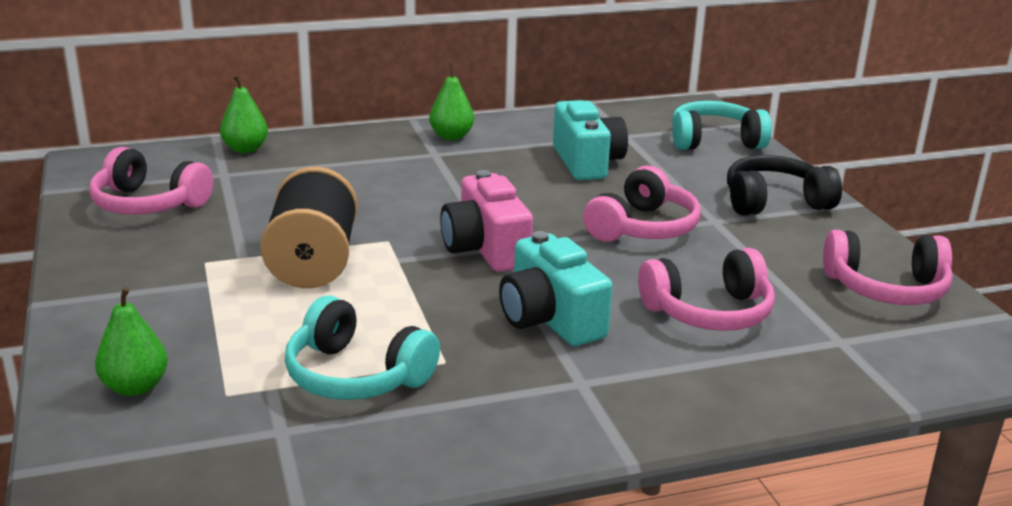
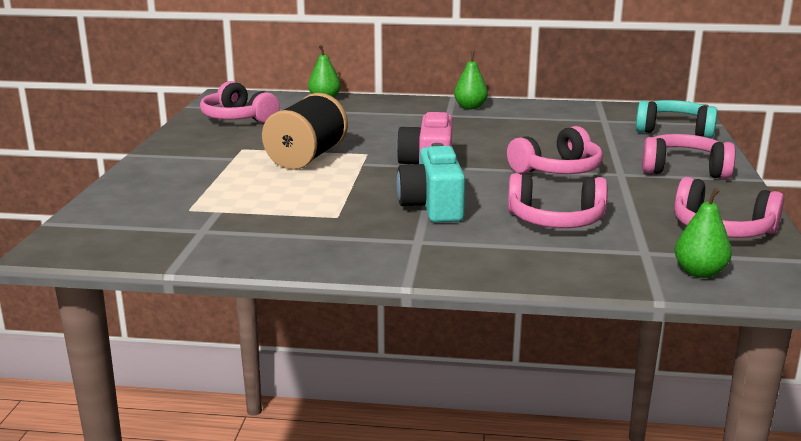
camera: 25 degrees right, 5 degrees down
green pear [95,286,168,396] -> green pear moved to [675,188,732,278]
turquoise headphones [285,295,440,400] -> none
turquoise camera [553,100,628,180] -> none
black headphones [727,155,842,216] -> pink headphones [642,134,736,179]

